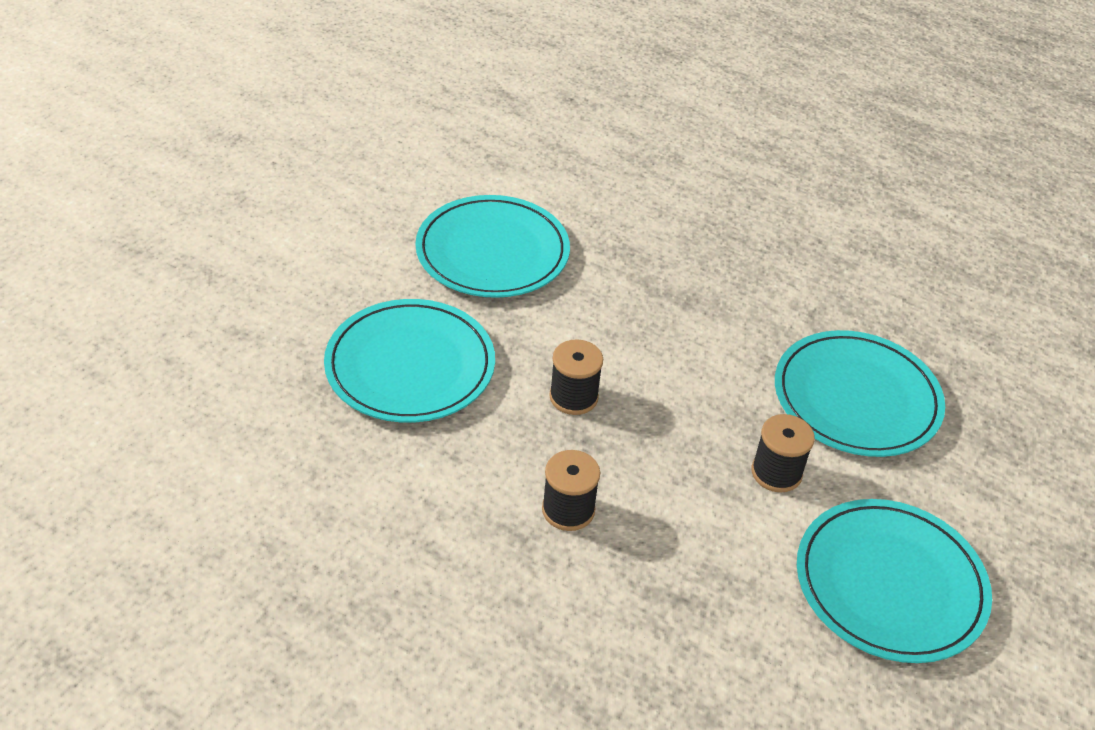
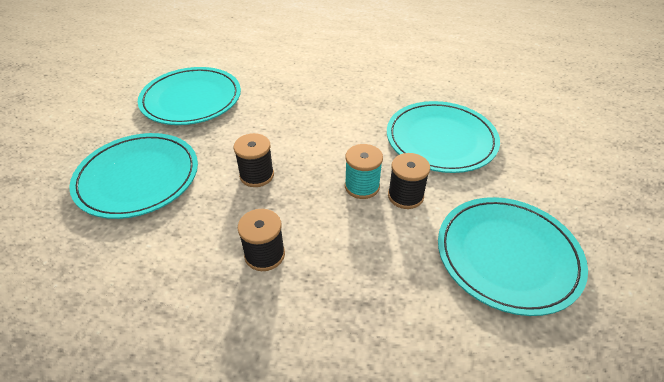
camera: 10 degrees left, 0 degrees up
none -> turquoise spool [345,144,383,199]

